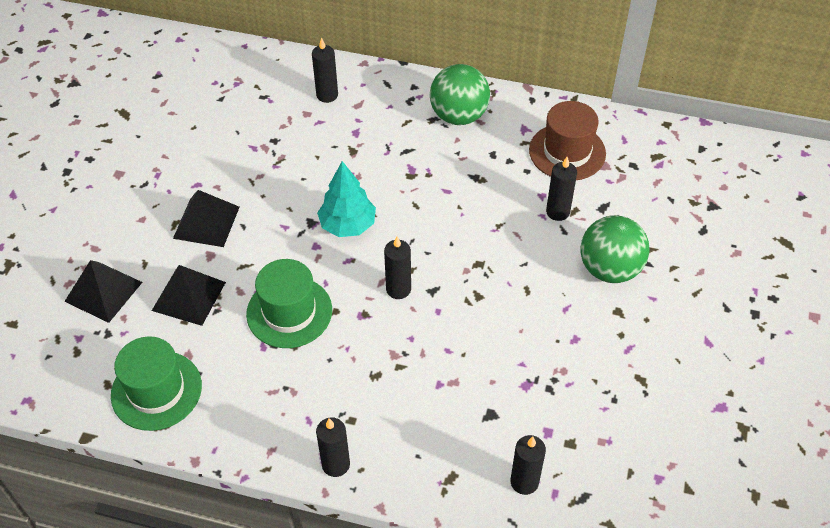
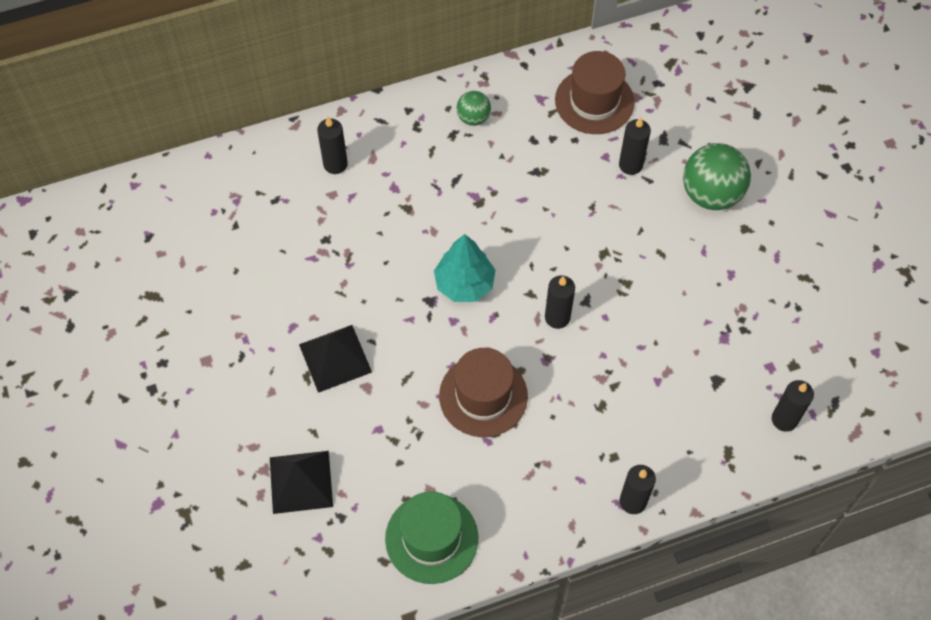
camera: 35 degrees left, 10 degrees up
black pyramid [152,265,226,326] -> none
green hat [246,259,332,348] -> brown hat [439,348,528,437]
green ball [430,64,490,125] -> green ball [457,91,491,126], size x0.54

